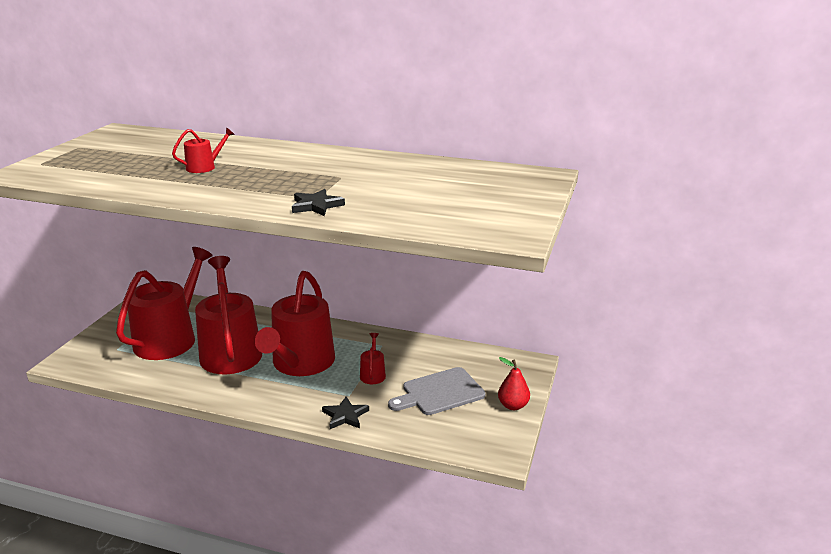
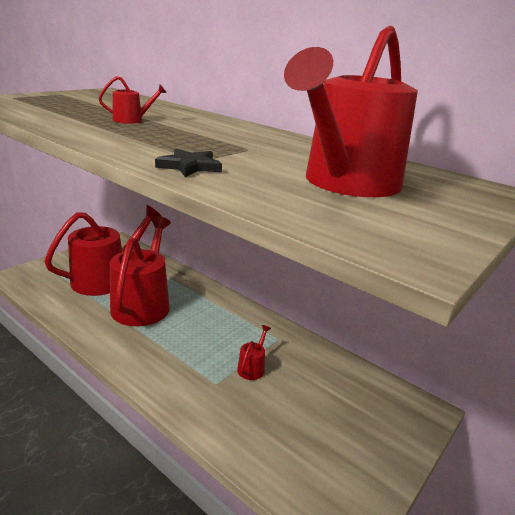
camera: 20 degrees right, 0 degrees up
red watering can [255,271,335,376] -> red watering can moved to [284,26,418,197]
black star [322,397,369,429] -> none
grey cutting board [388,367,485,415] -> none
red pear [498,357,530,410] -> none

